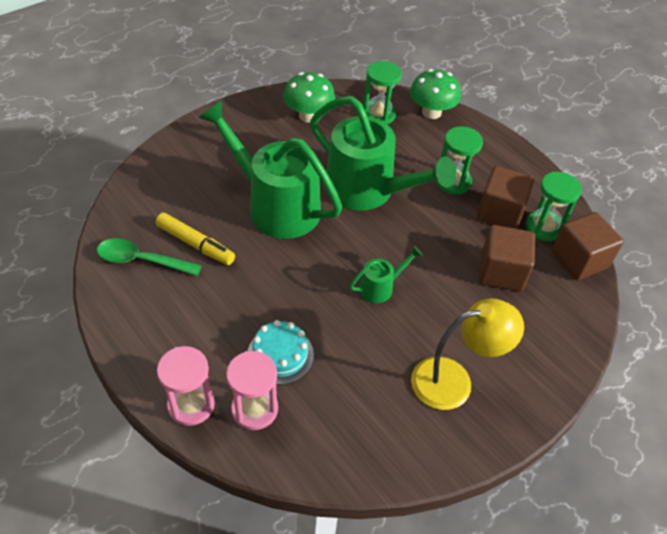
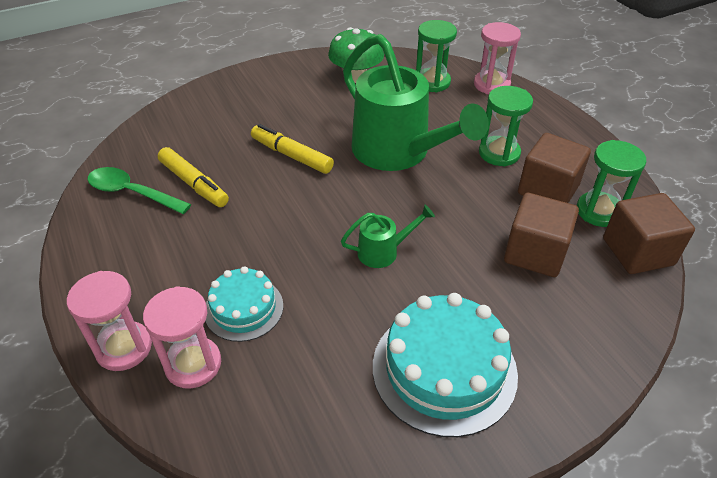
camera: 15 degrees right, 5 degrees down
green watering can [199,100,342,239] -> yellow marker [251,124,334,174]
green mushroom [410,69,461,119] -> pink hourglass [474,22,521,94]
yellow lamp [411,298,524,410] -> turquoise cake [373,293,518,437]

